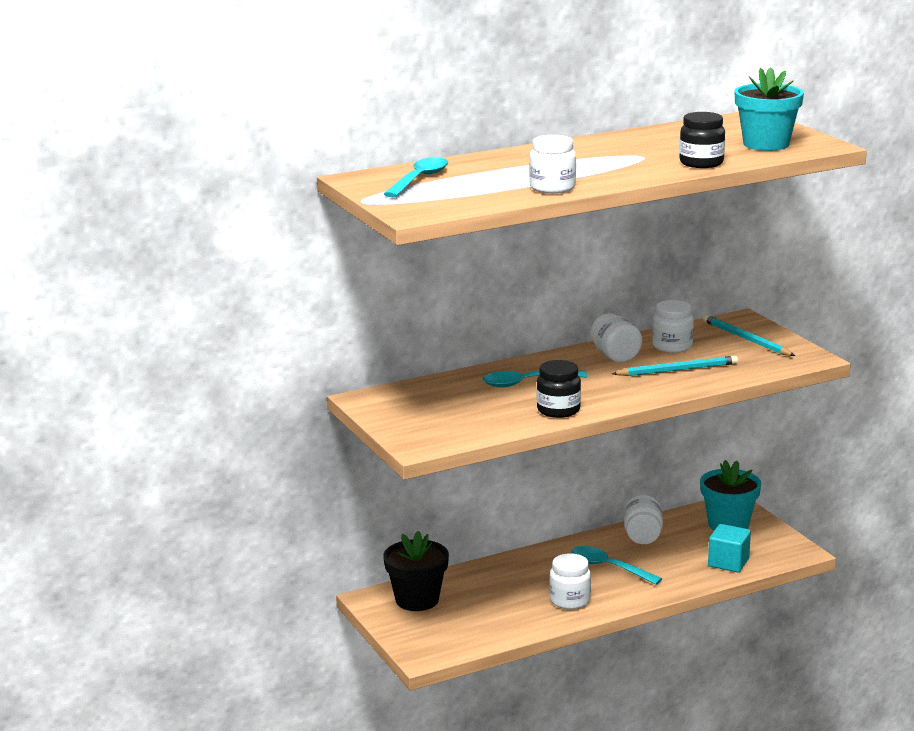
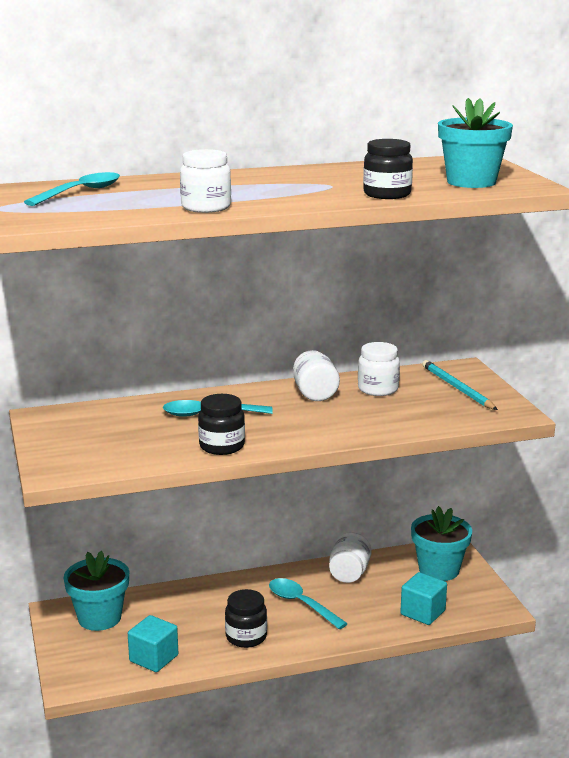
camera: 10 degrees right, 0 degrees up
black flower pot [383,531,449,611] -> turquoise flower pot [64,551,129,631]
white jar [549,553,591,609] -> black jar [225,589,267,648]
turquoise pencil [612,356,738,376] -> none
none -> turquoise cube [128,615,178,672]

